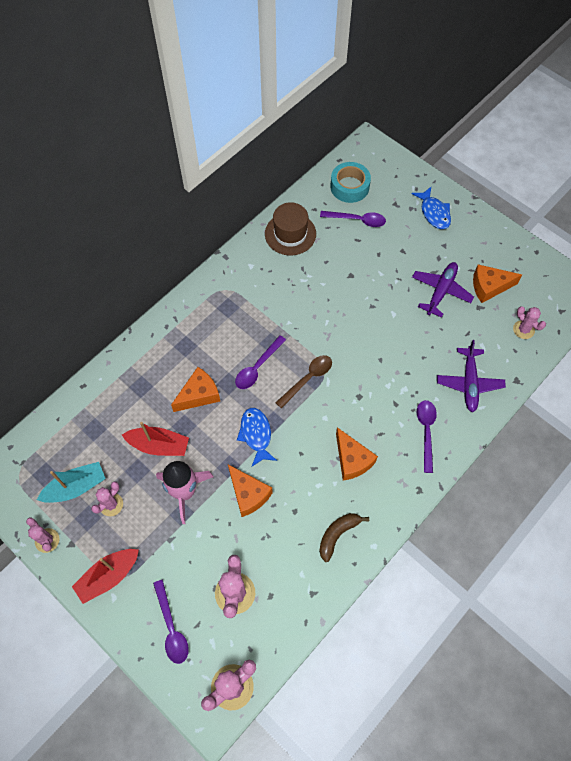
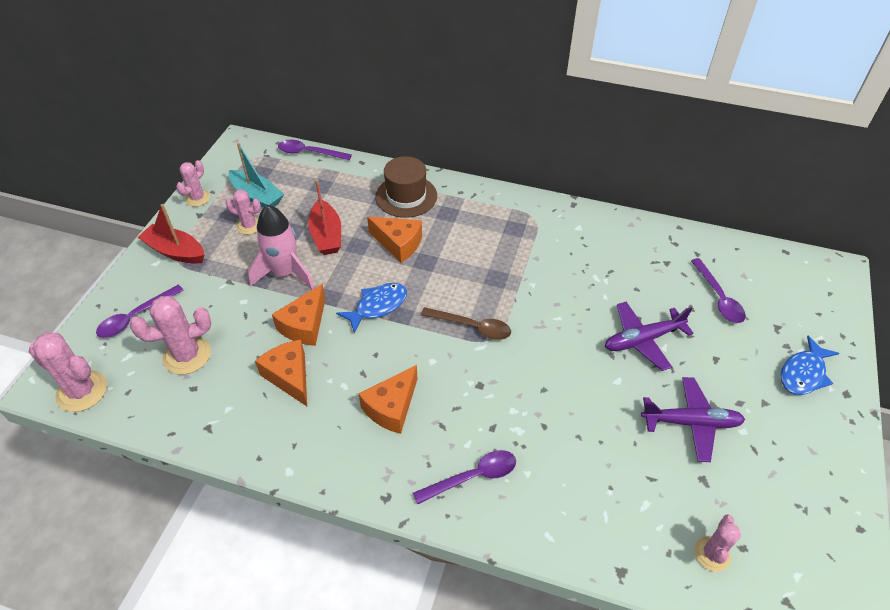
camera: 65 degrees right, 15 degrees down
purple spoon [235,335,286,389] -> purple spoon moved to [278,140,352,160]
brown hat [265,202,316,255] -> brown hat moved to [375,156,437,218]
brown banana [319,513,369,562] -> none
turquoise tape [330,162,371,203] -> none
purple plane [437,340,506,412] -> purple plane moved to [605,302,694,371]
orange cheese [473,264,522,303] -> orange cheese moved to [255,340,307,406]

